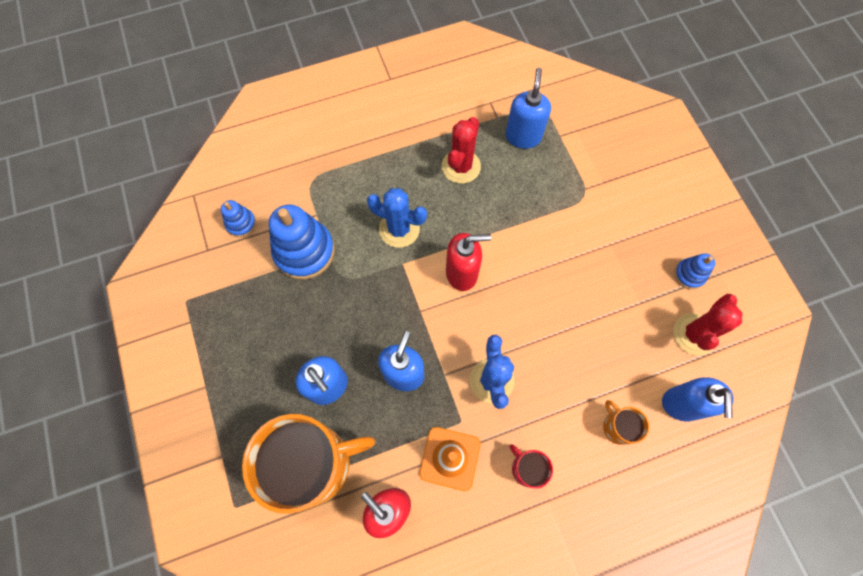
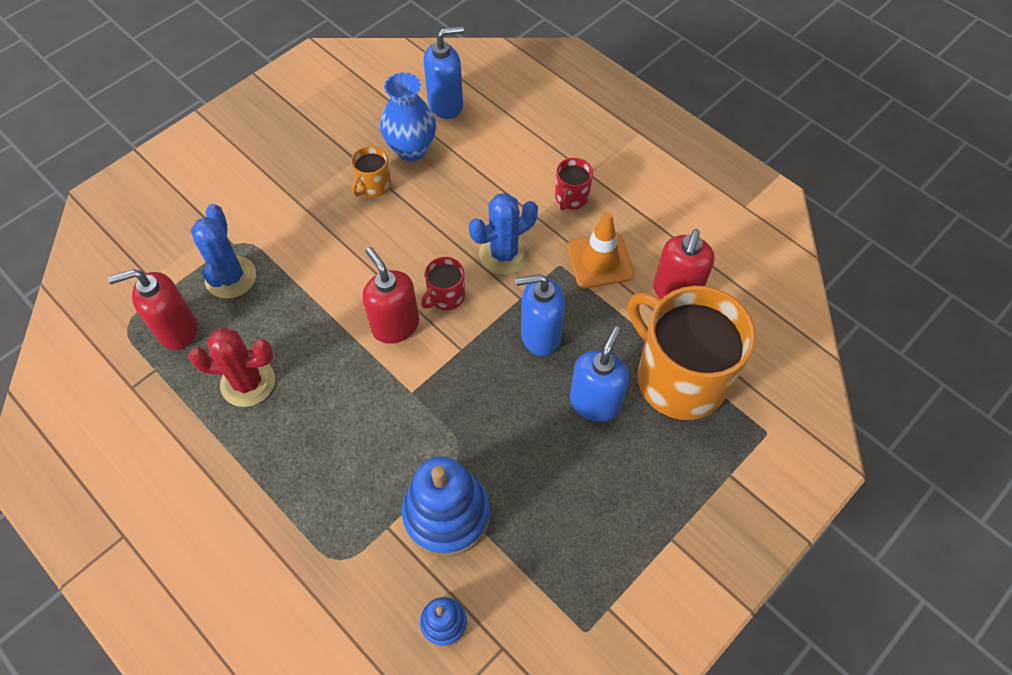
camera: 115 degrees left, 10 degrees down
blue cactus [367,188,427,248] -> blue cactus moved to [191,204,256,299]
blue soap dispenser [506,68,551,149] -> red soap dispenser [108,269,197,350]
orange mug [603,400,649,445] -> orange mug moved to [351,146,391,197]
red cactus [673,294,743,356] -> none
blue stacking toy [674,253,715,289] -> none
none -> blue vase [380,72,436,161]
none -> red mug [421,257,465,310]

